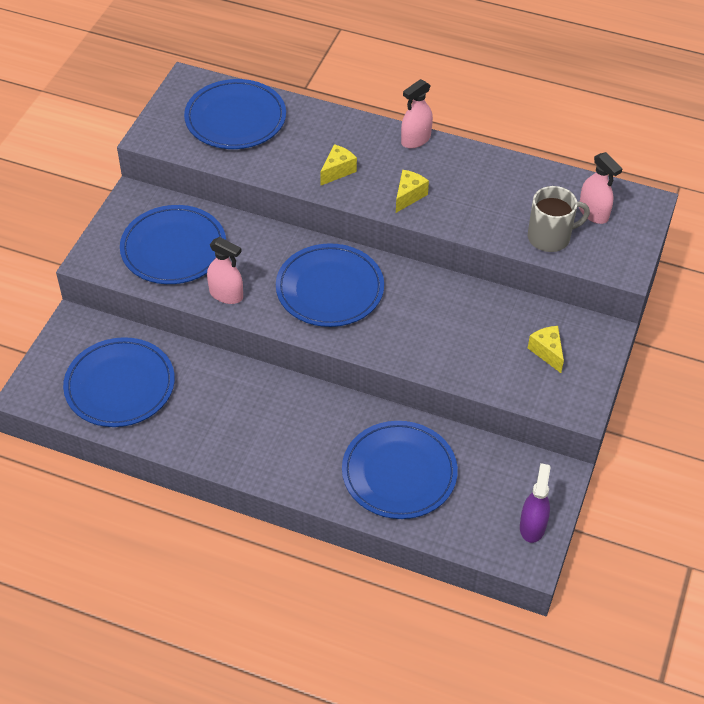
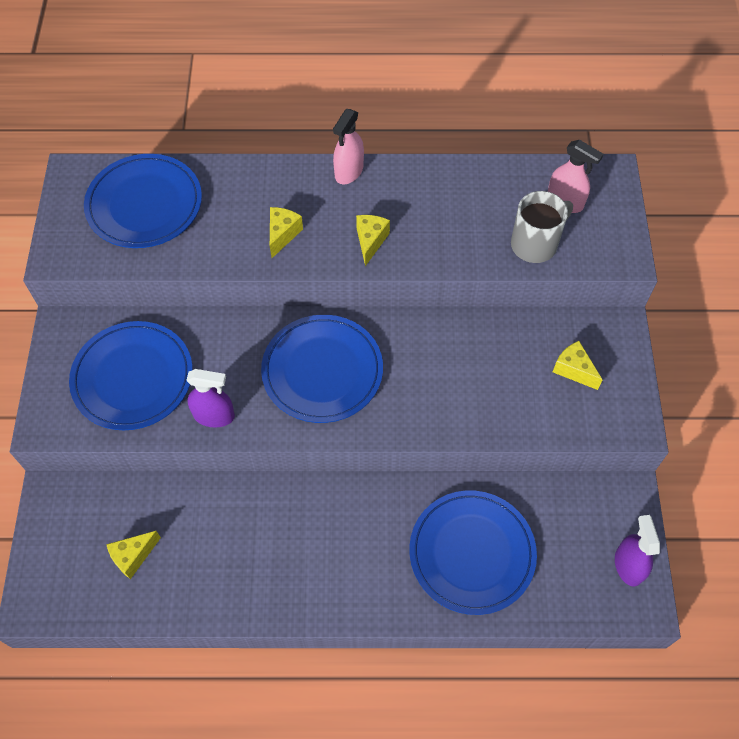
camera: 20 degrees left, 10 degrees up
blue plate [63,337,175,427] -> yellow cheese [106,531,161,579]
pink spray bottle [207,237,243,304] -> purple spray bottle [186,369,235,427]

